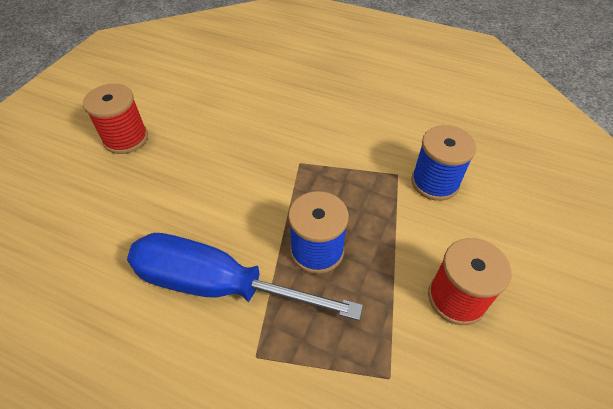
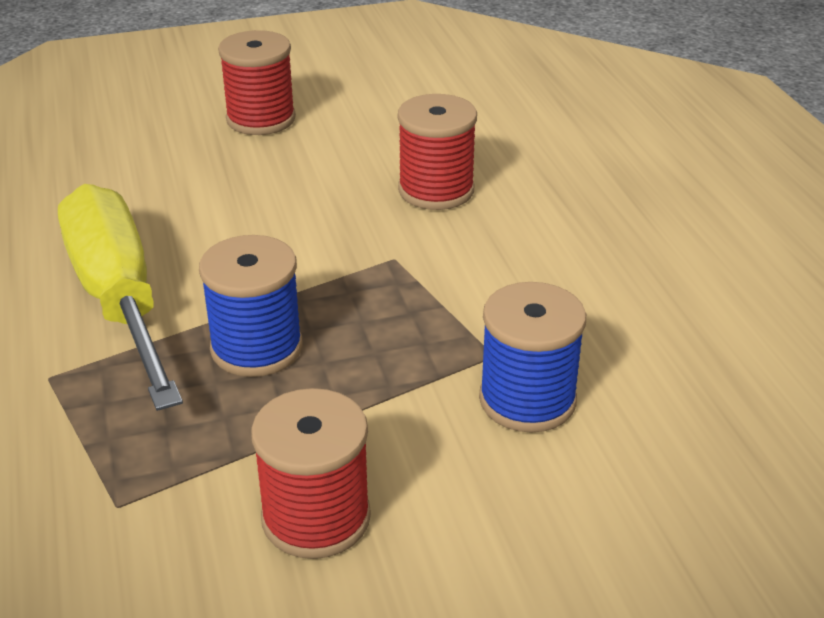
camera: 50 degrees right, 15 degrees down
blue screwdriver [127,233,363,321] -> yellow screwdriver [58,184,183,411]
none -> red spool [398,94,477,210]

